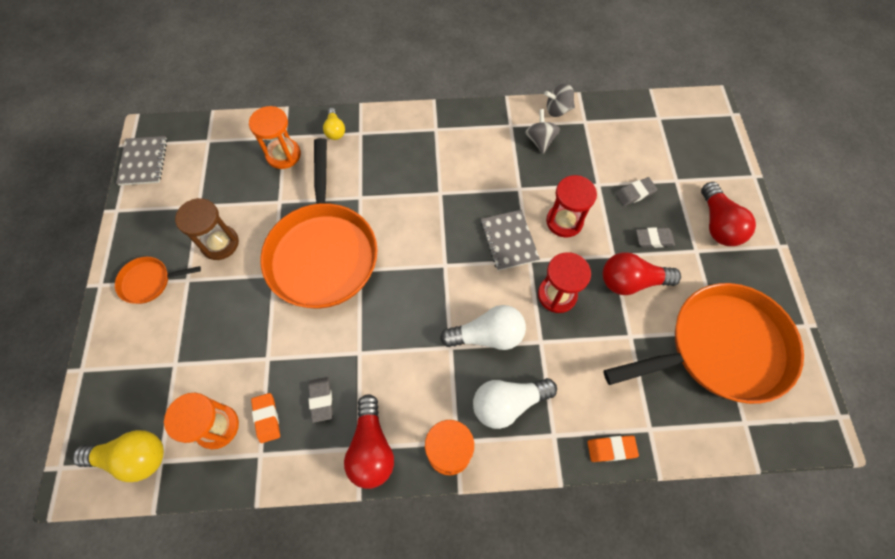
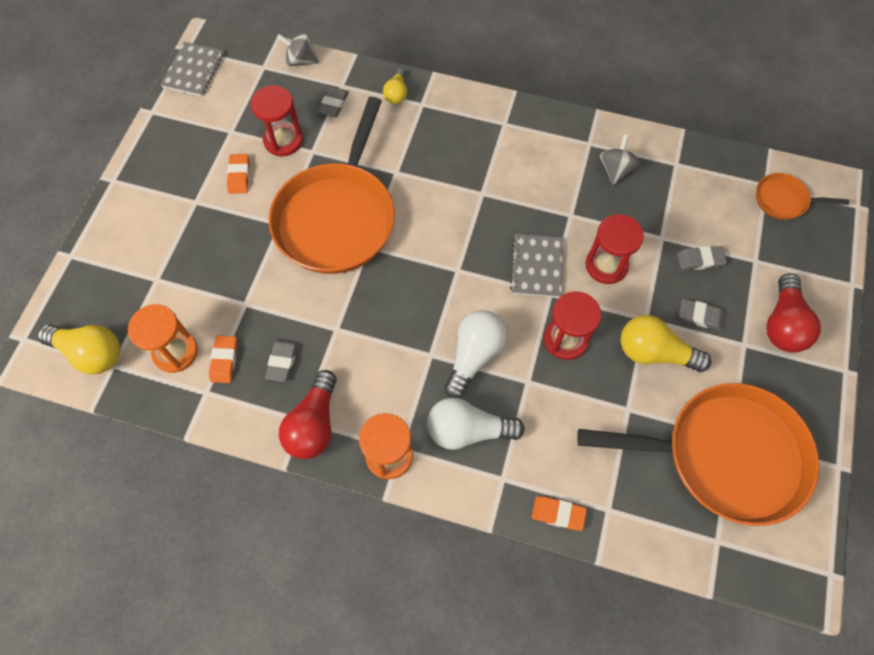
camera: 20 degrees right, 0 degrees up
orange pan [115,257,201,304] -> orange pan moved to [756,173,849,220]
brown hourglass [175,198,239,260] -> orange eraser [227,154,250,194]
orange hourglass [249,106,301,169] -> grey eraser [318,87,349,117]
white light bulb [440,305,526,350] -> white light bulb turned 75 degrees counterclockwise [444,310,507,398]
grey spinning top [544,83,575,117] -> grey spinning top moved to [277,32,319,66]
red light bulb [603,252,681,295] -> yellow light bulb [621,315,711,372]
none -> red hourglass [251,85,303,156]

